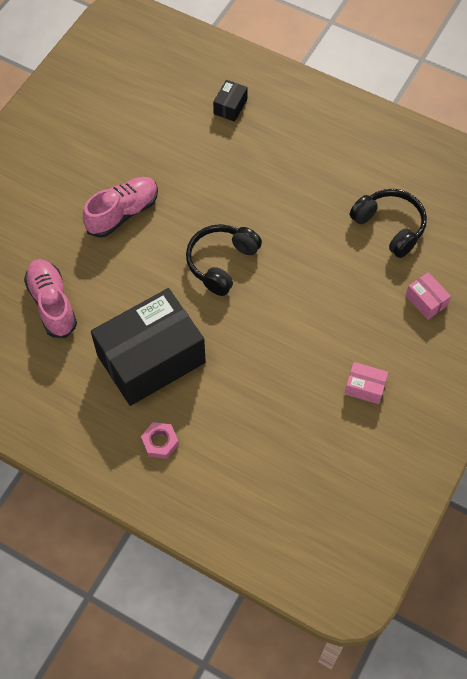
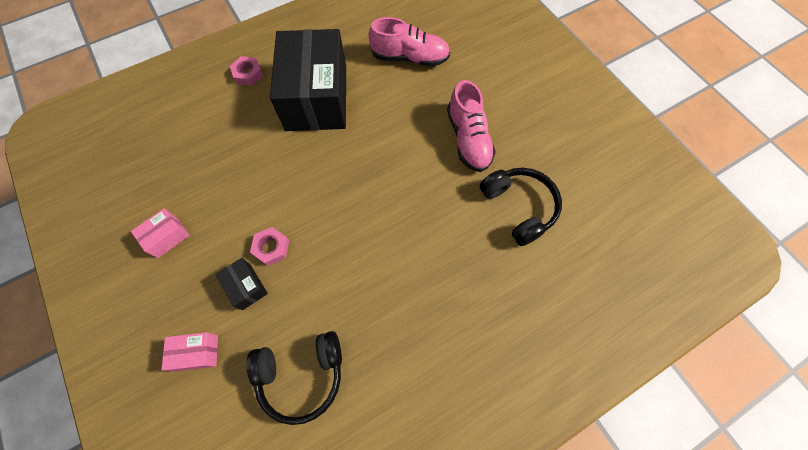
camera: 120 degrees right, 5 degrees up
black headphones [186,224,262,296] -> black headphones moved to [479,168,562,246]
black box [213,80,248,122] -> black box moved to [215,258,268,310]
none -> pink nut [250,227,289,266]

